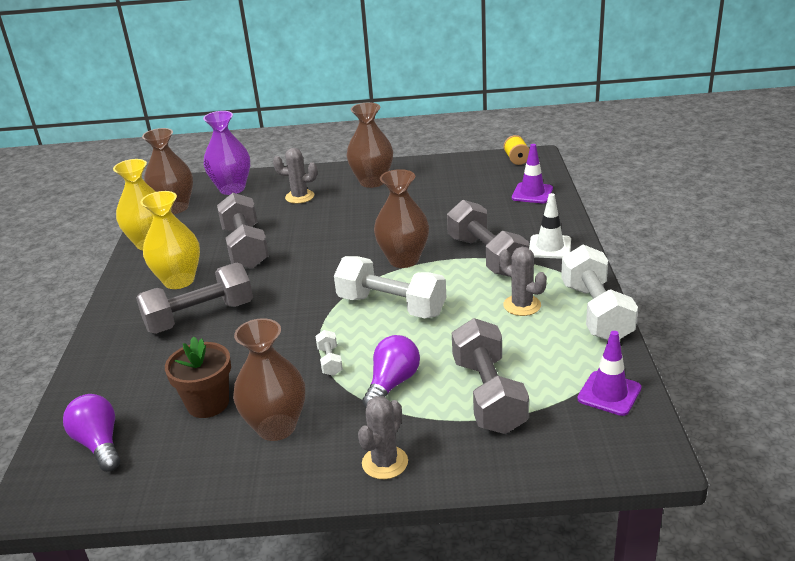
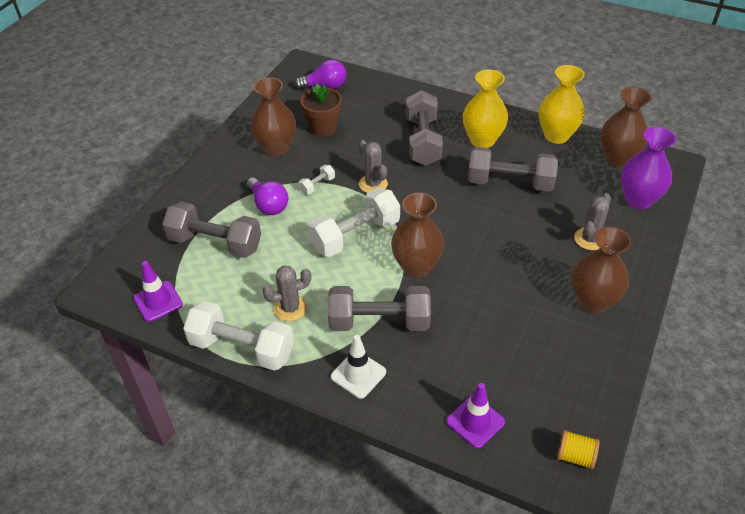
camera: 115 degrees right, 15 degrees up
white dumbbell [315,330,343,376] -> white dumbbell turned 60 degrees counterclockwise [299,165,335,194]
grey cactus [358,396,408,479] -> grey cactus moved to [359,140,388,193]

